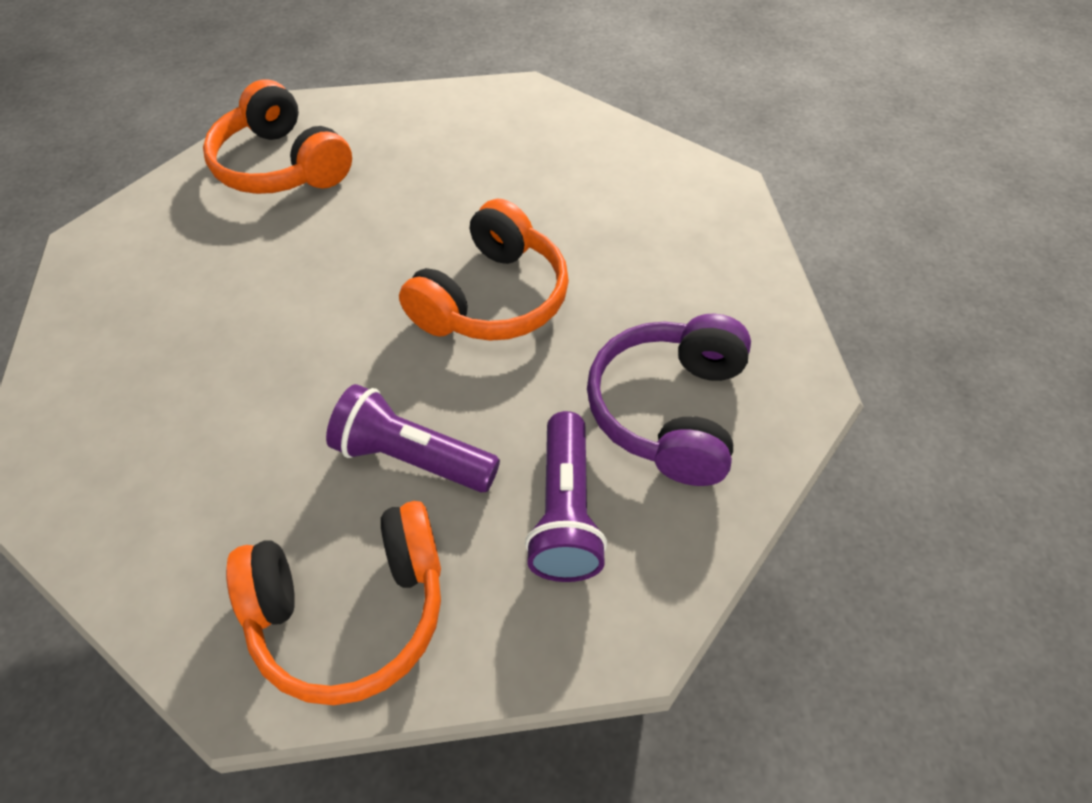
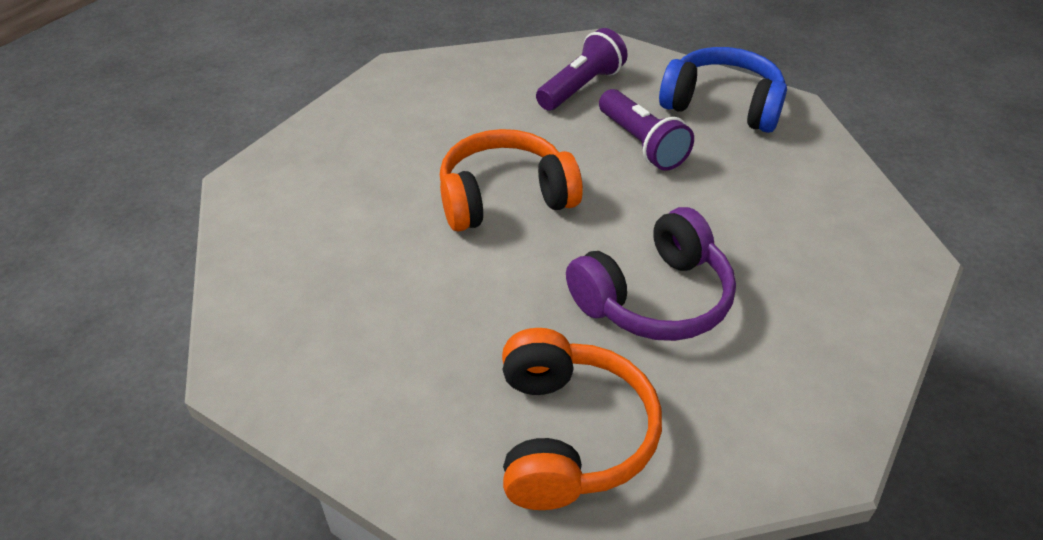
camera: 140 degrees left, 10 degrees down
orange headphones [226,501,441,705] -> blue headphones [659,47,787,133]
purple headphones [587,313,751,486] -> purple headphones moved to [566,207,736,341]

